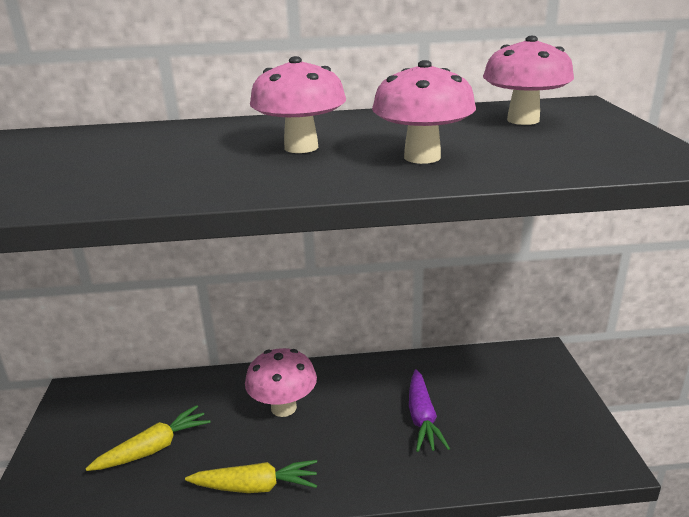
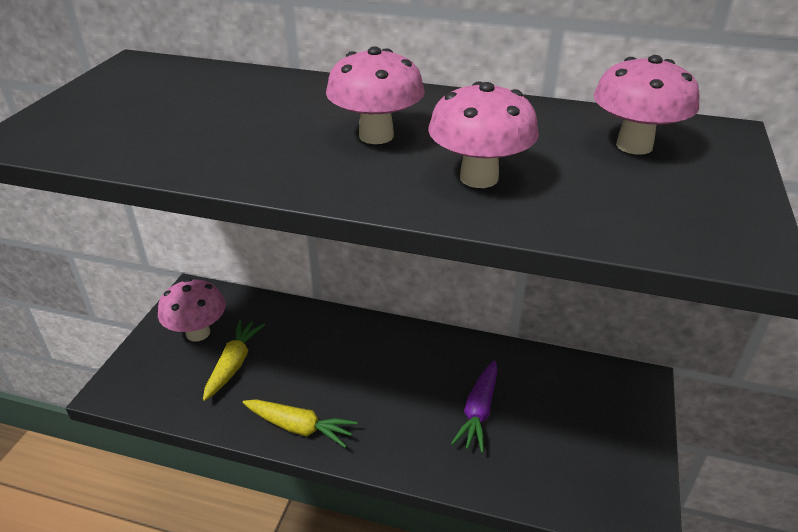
camera: 20 degrees right, 10 degrees up
yellow carrot [86,405,211,471] -> yellow carrot turned 60 degrees counterclockwise [203,319,265,401]
pink mushroom [245,348,317,417] -> pink mushroom moved to [158,279,226,342]

